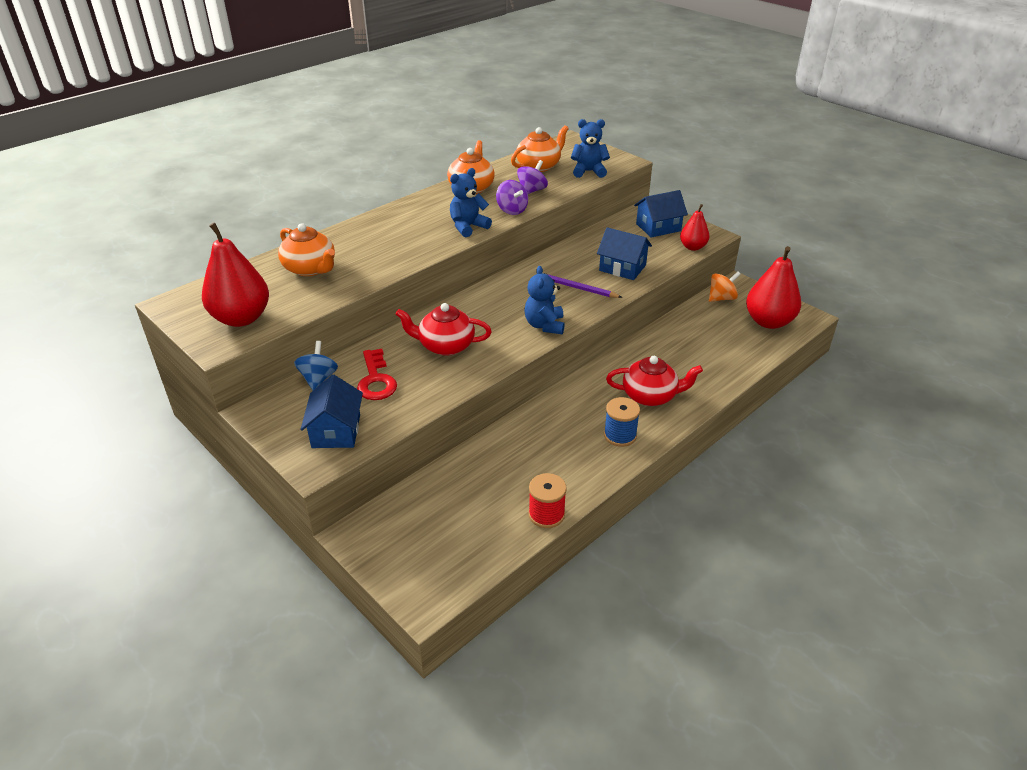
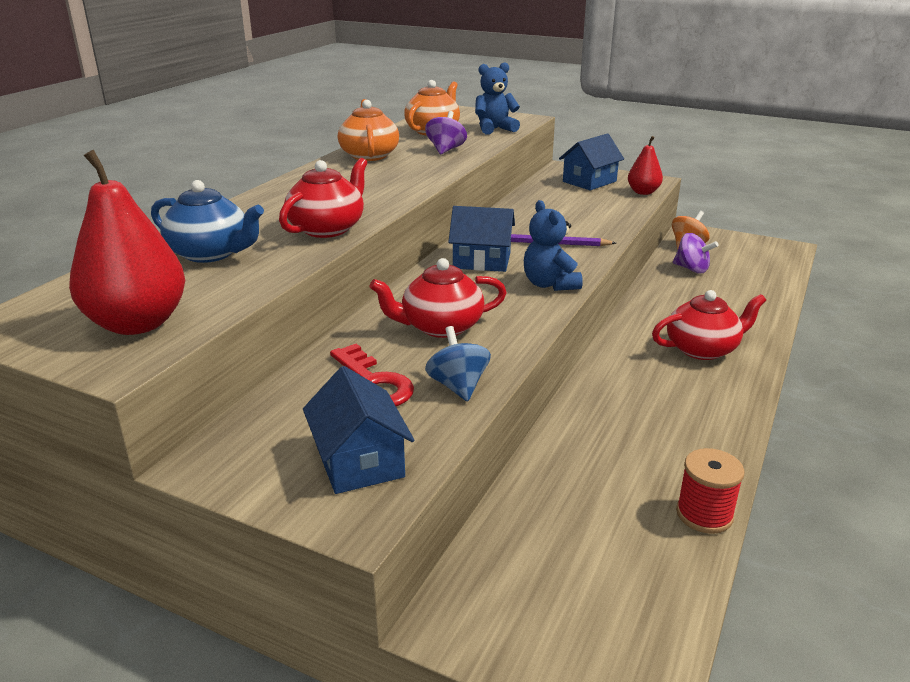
camera: 20 degrees left, 10 degrees down
orange teapot [278,223,335,276] -> blue teapot [151,180,264,263]
blue spinning top [294,341,338,390] -> blue spinning top moved to [425,326,491,401]
blue teddy bear [450,168,492,237] -> none
purple spinning top [496,180,528,215] -> purple spinning top moved to [673,233,719,273]
blue house [597,227,652,280] -> blue house moved to [448,206,515,272]
blue spool [604,397,640,447] -> none
red pear [746,246,801,329] -> none
none -> red teapot [279,158,367,238]

